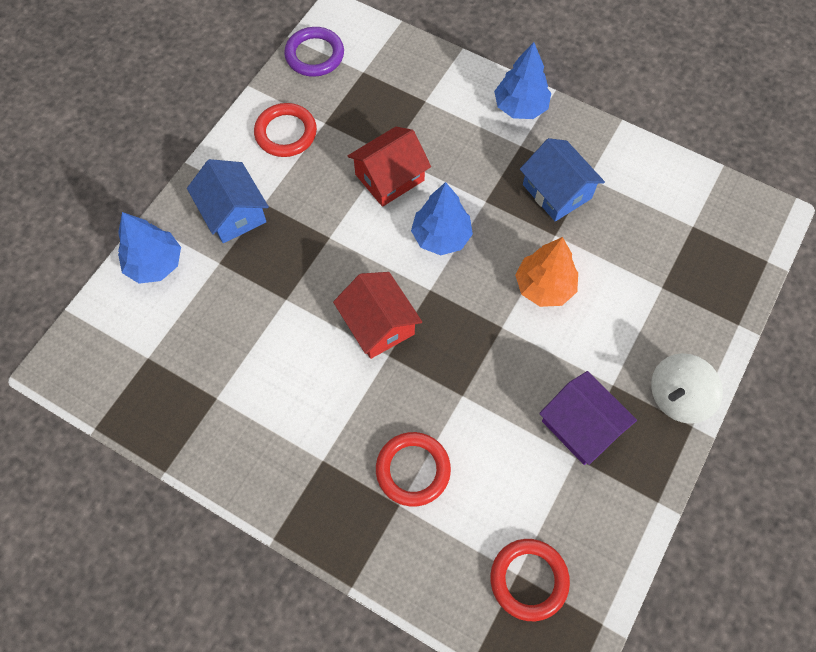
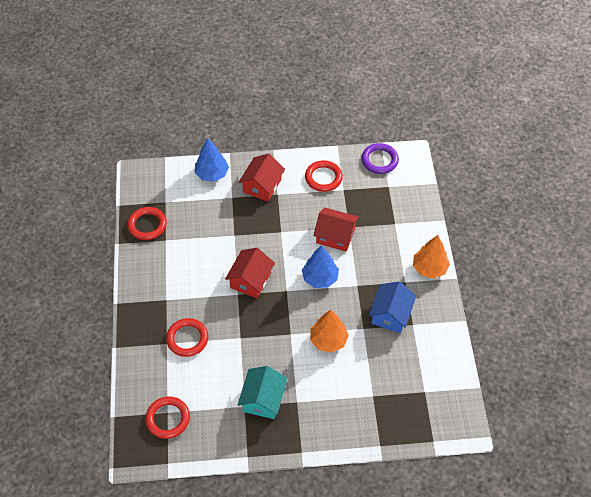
camera: 55 degrees right, 10 degrees down
blue house [187,159,269,243] -> red house [238,153,285,202]
blue tree [494,42,551,119] -> orange tree [413,235,450,279]
purple house [539,371,637,465] -> turquoise house [238,366,287,419]
white spinning top [651,353,723,424] -> none
none -> red ring [127,207,167,240]

